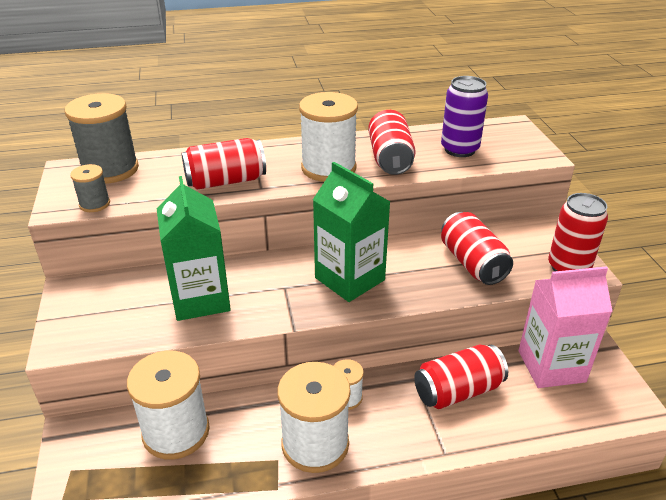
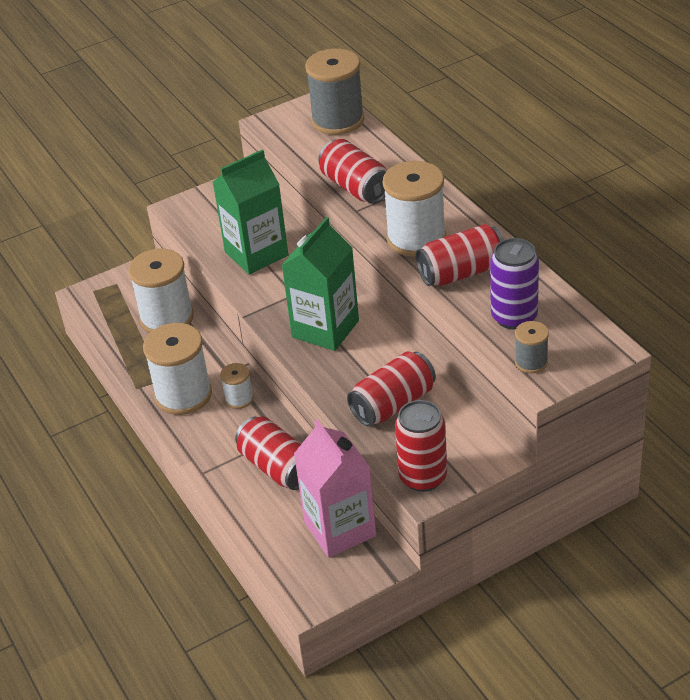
camera: 75 degrees right, 5 degrees up
grey spool [70,164,110,212] -> grey spool moved to [515,321,549,373]

